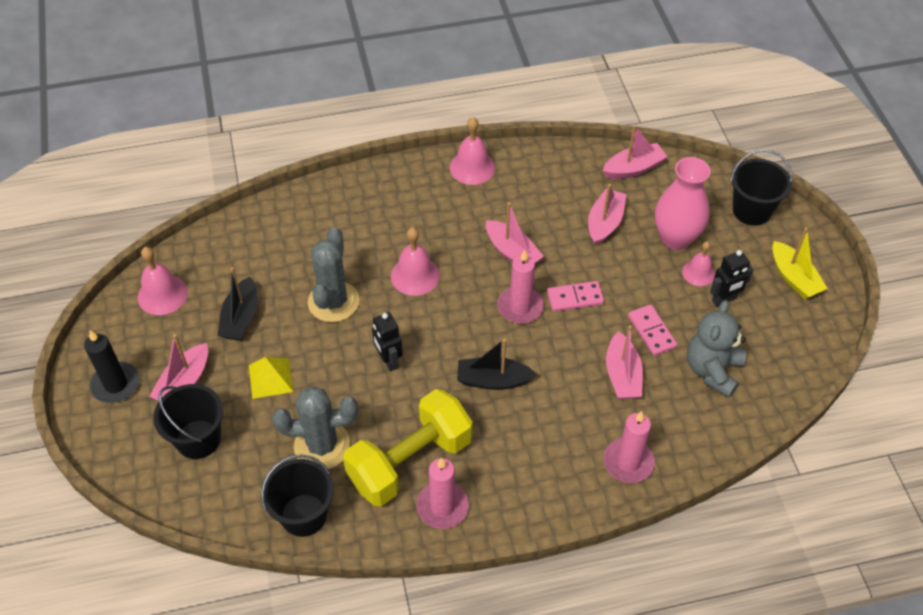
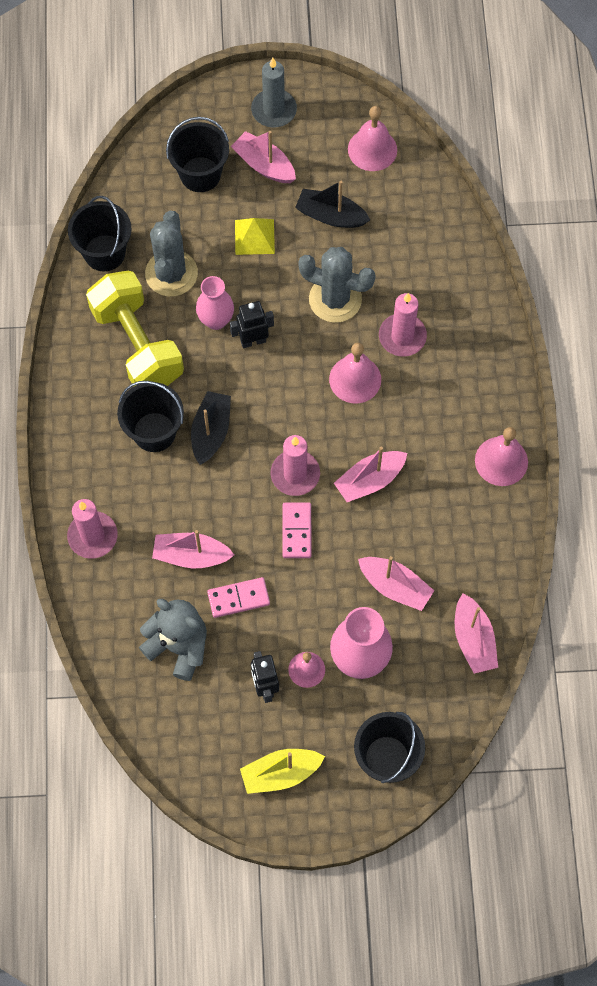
camera: 100 degrees right, 15 degrees up
black candle [84,330,140,403] -> grey candle [251,57,297,128]
pink candle [416,458,469,529] -> pink candle moved to [379,293,427,356]
none -> black bucket [117,381,184,452]
none -> pink vase [196,276,234,330]

